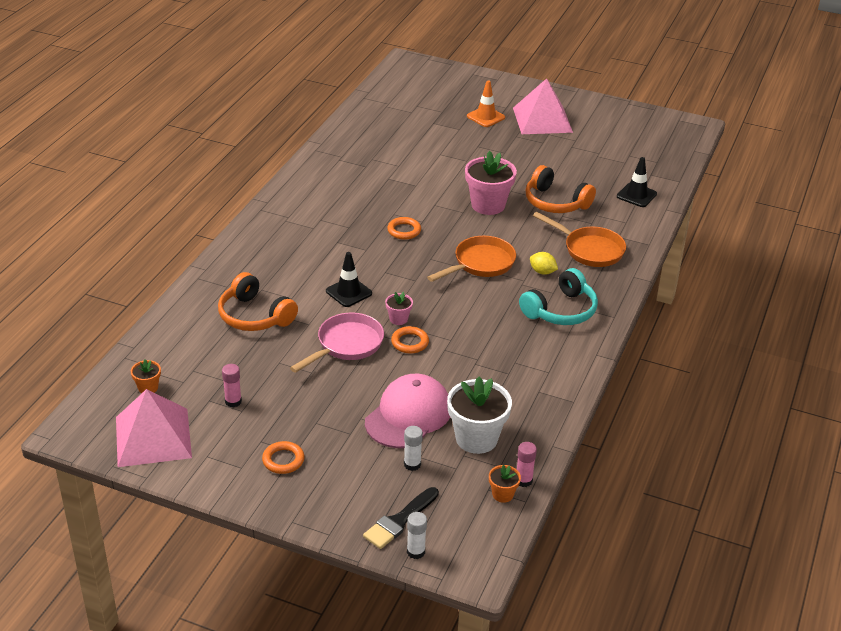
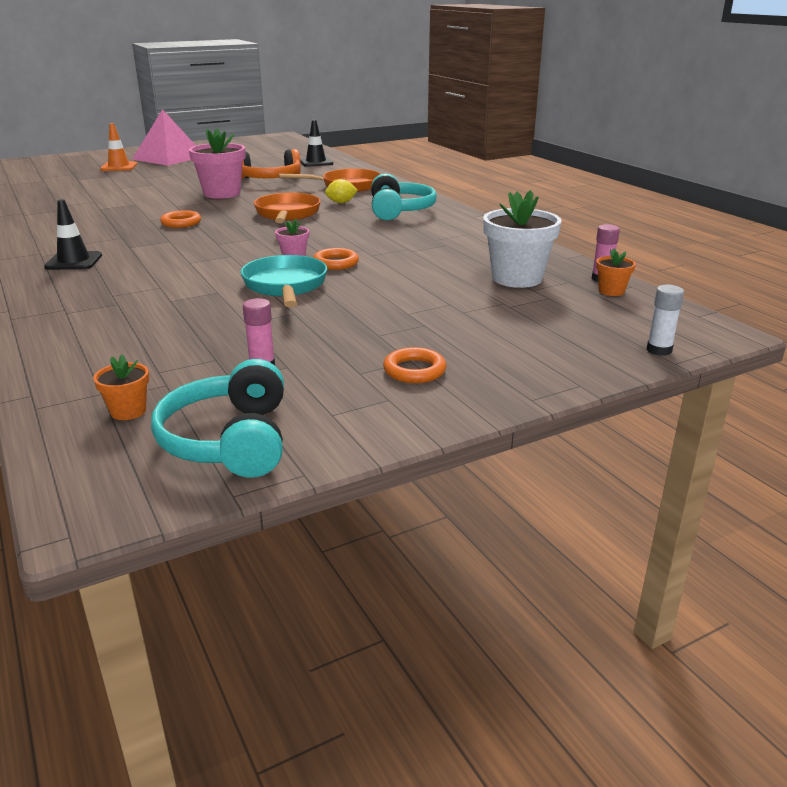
camera: 50 degrees left, 10 degrees down
pink pyramid [116,389,192,467] -> turquoise headphones [151,359,284,478]
orange headphones [218,272,298,331] -> none
pink pan [290,313,384,373] -> turquoise pan [240,255,327,307]
black traffic cone [326,252,372,307] -> black traffic cone moved to [44,199,102,270]
black brush [363,487,439,549] -> none
pink cap [365,374,450,448] -> none
white glue stick [404,426,423,471] -> none

